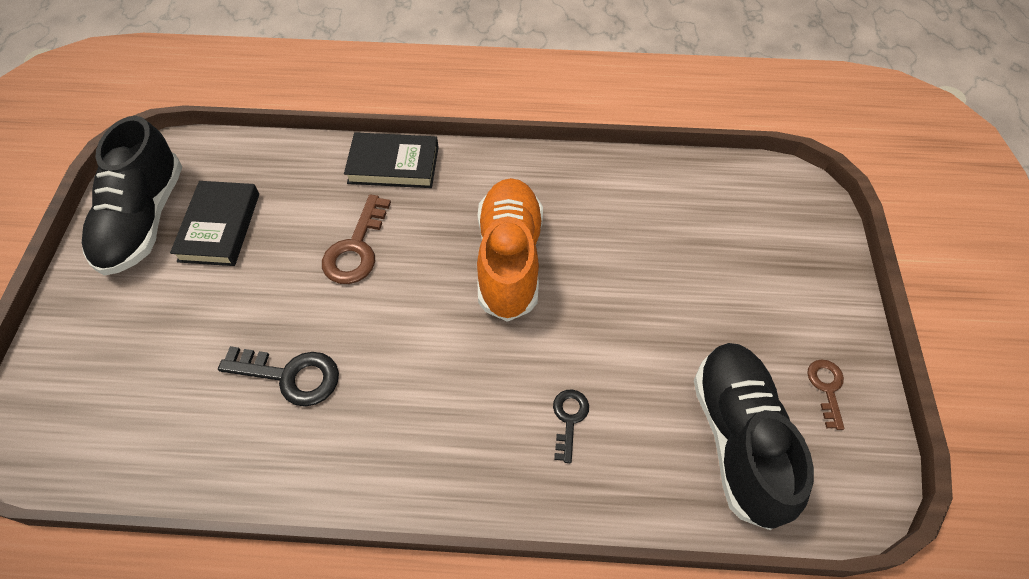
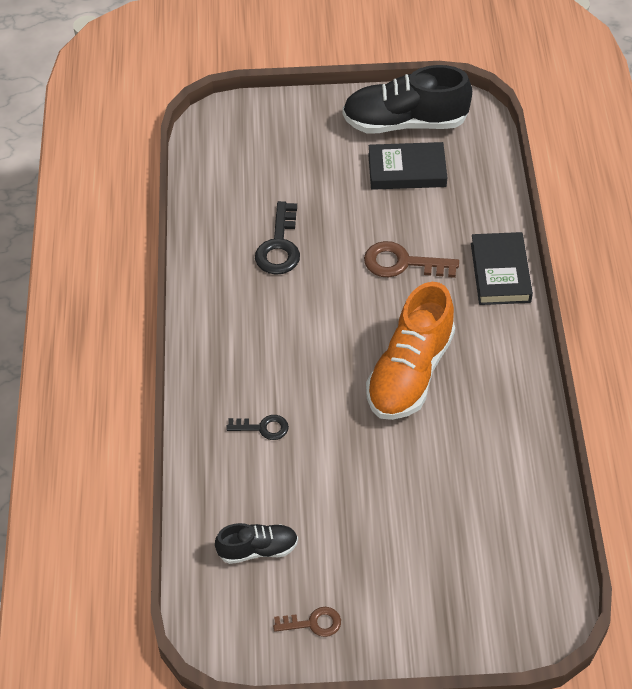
camera: 85 degrees right, 5 degrees down
orange shoe [477,178,543,322] -> orange shoe turned 120 degrees clockwise [366,282,455,420]
black shoe [694,343,814,530] -> black shoe [215,523,298,564], size x0.53

